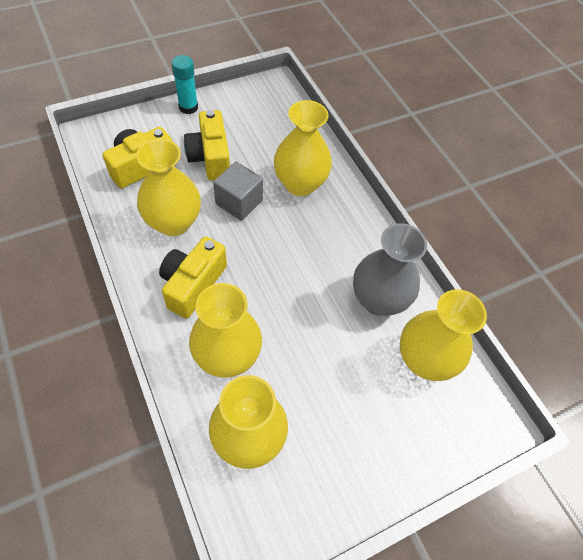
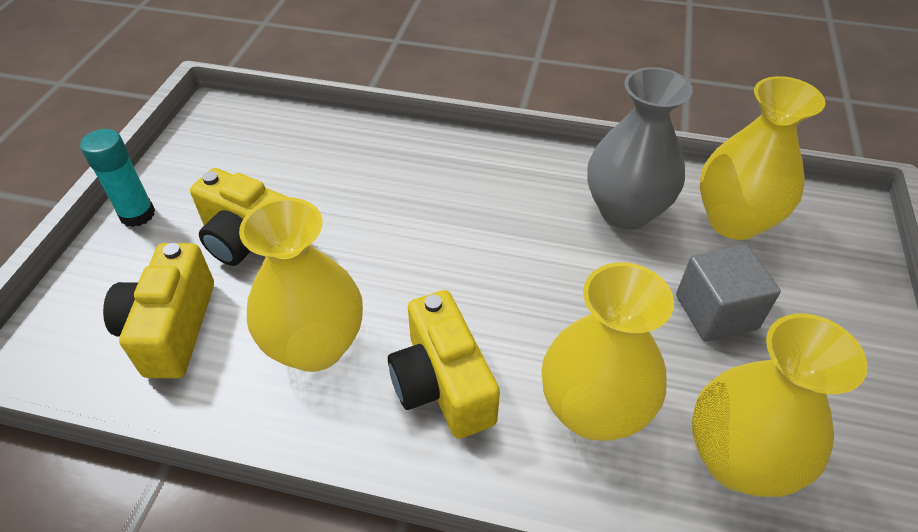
camera: 45 degrees left, 10 degrees down
grey cube [213,162,263,221] -> grey cube moved to [676,245,781,341]
yellow vase [274,100,332,196] -> none

